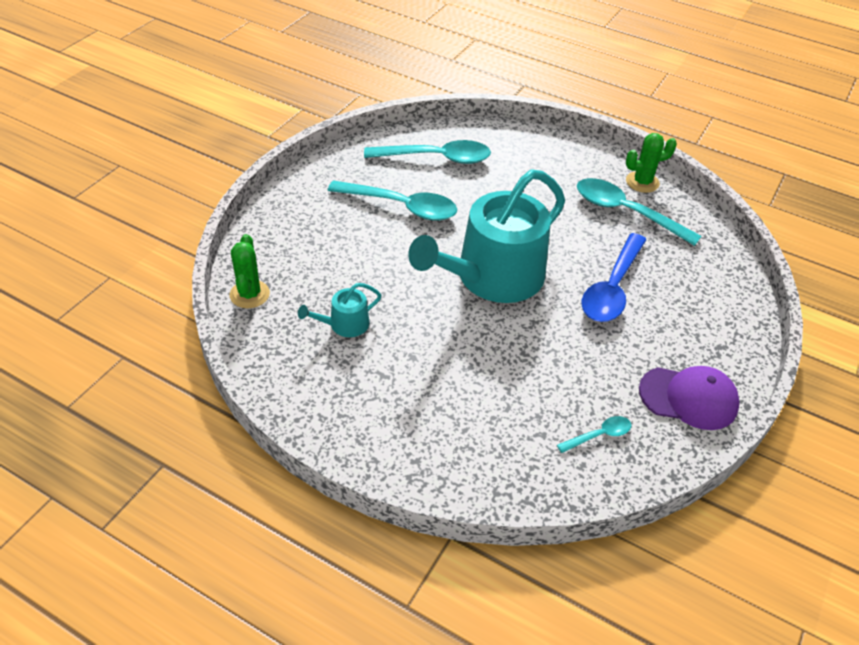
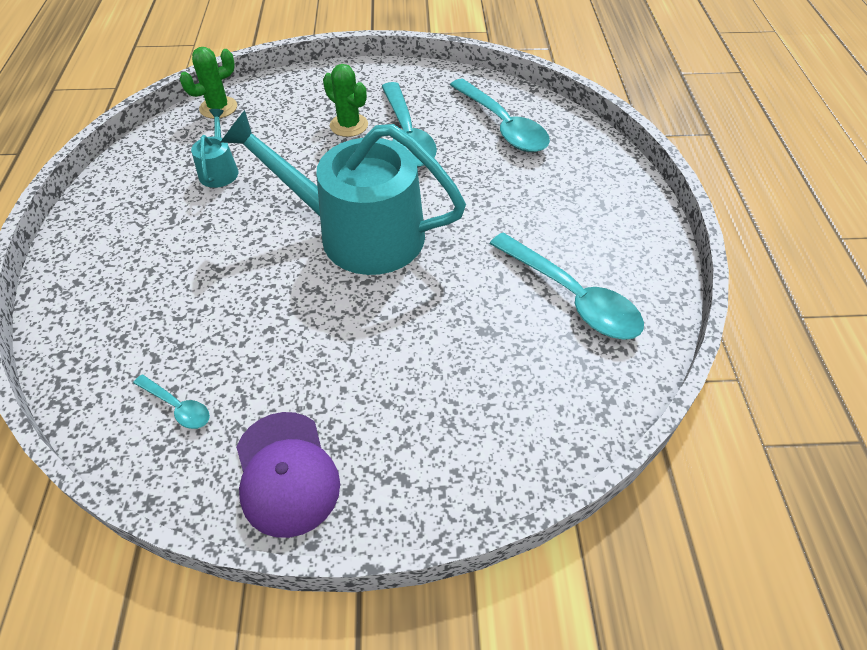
camera: 60 degrees right, 5 degrees up
turquoise watering can [298,283,381,337] -> turquoise watering can turned 60 degrees clockwise [191,109,238,188]
turquoise spoon [577,178,701,246] -> turquoise spoon turned 135 degrees clockwise [489,233,644,340]
blue spoon [582,233,647,322] -> none
green cactus [626,133,677,193] -> green cactus moved to [323,64,368,137]

